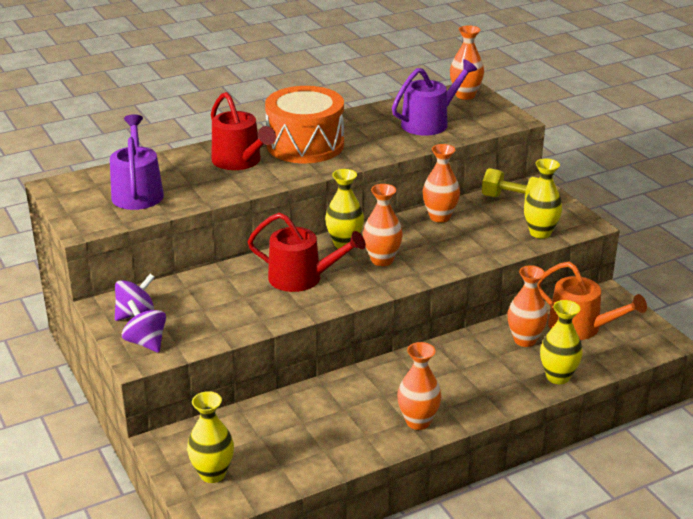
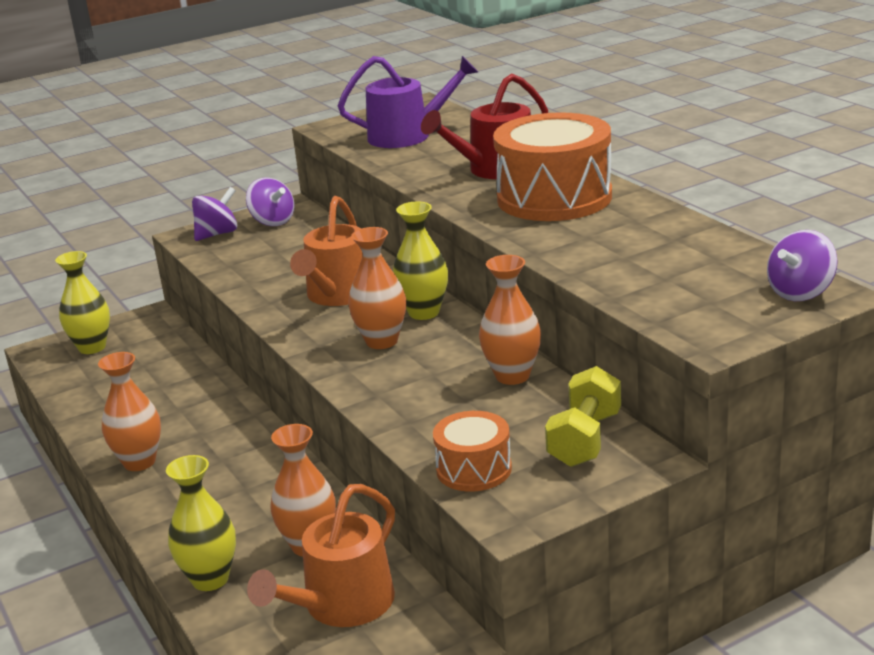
camera: 90 degrees right, 5 degrees down
red watering can [247,213,366,292] -> orange watering can [290,196,363,306]
purple watering can [392,59,477,136] -> none
orange vase [450,25,484,100] -> purple spinning top [767,230,838,301]
yellow vase [524,158,563,239] -> orange drum [433,411,512,492]

